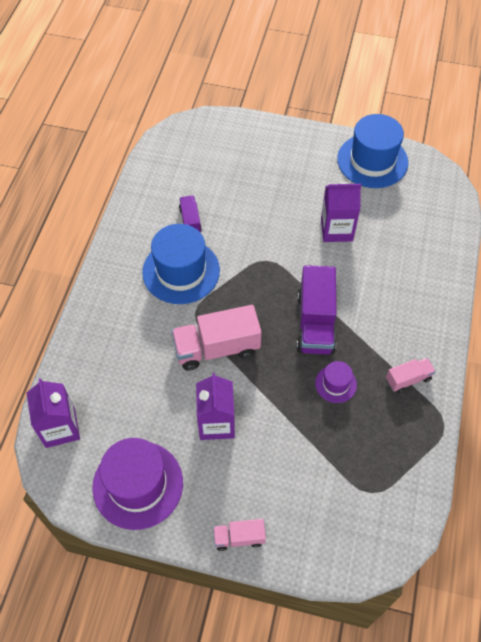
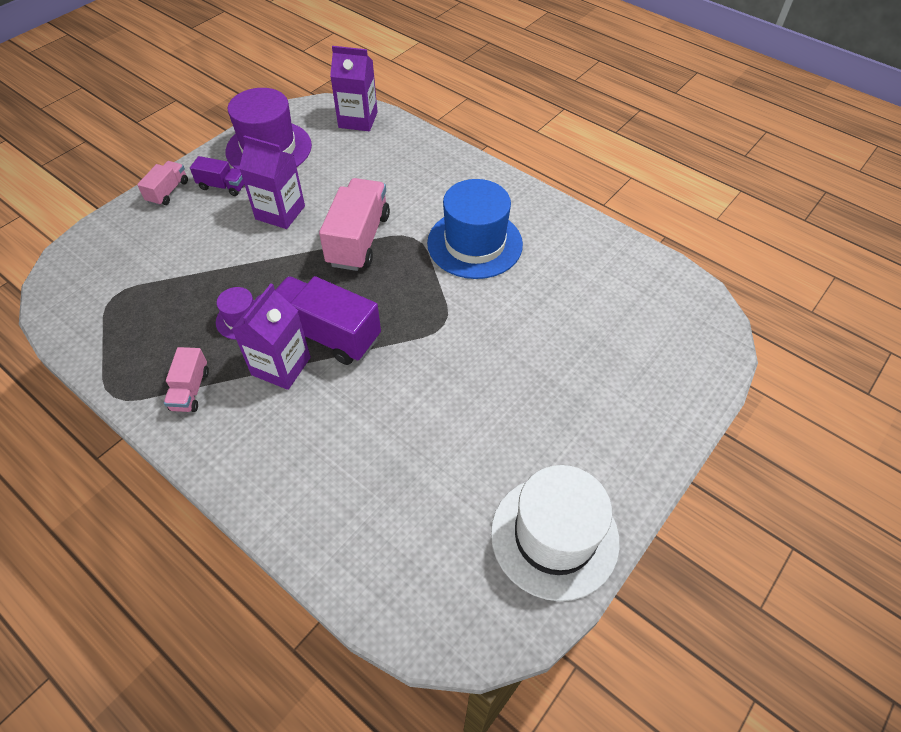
camera: 115 degrees right, 5 degrees down
purple truck [179,196,202,232] -> purple truck moved to [190,156,244,196]
purple carton [321,182,361,242] -> purple carton moved to [232,284,311,390]
blue hat [337,114,408,188] -> white hat [491,465,620,601]

